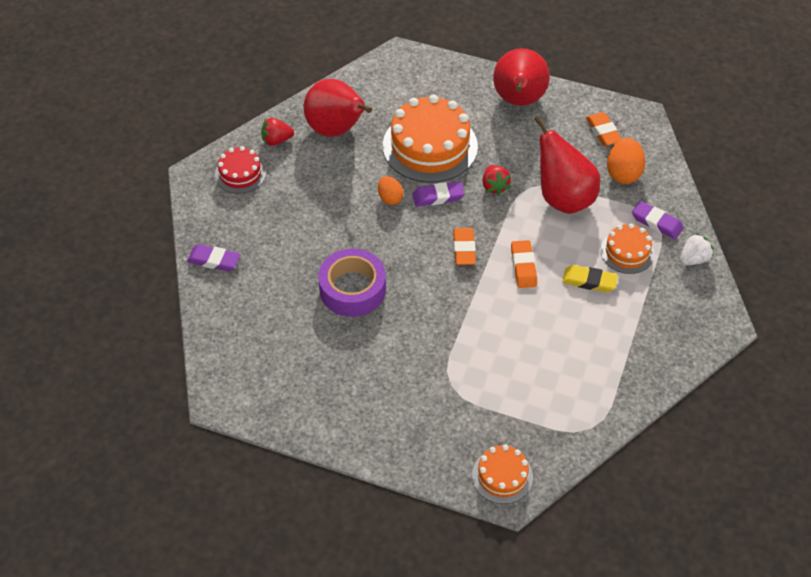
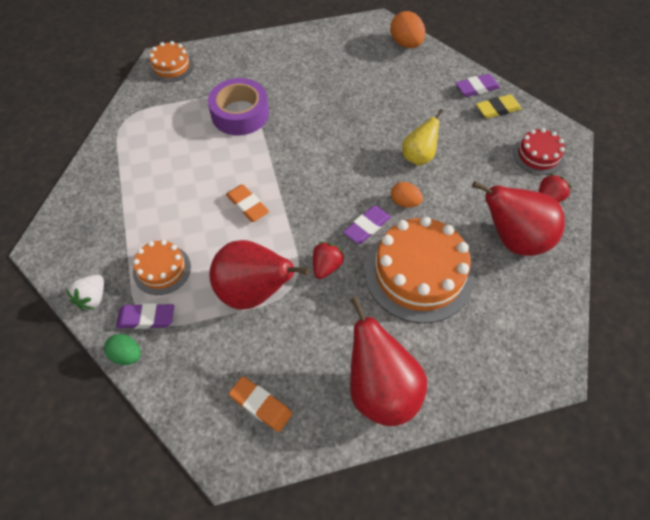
camera: 145 degrees right, 5 degrees up
purple tape [318,249,386,317] -> purple tape moved to [208,78,269,135]
orange eraser [453,228,476,265] -> none
red strawberry [482,165,511,195] -> red strawberry turned 75 degrees clockwise [313,242,344,279]
yellow eraser [562,265,618,292] -> yellow eraser moved to [476,94,522,119]
orange egg [607,138,645,184] -> orange egg moved to [390,11,425,48]
none -> green egg [104,334,141,365]
none -> yellow pear [402,109,443,166]

